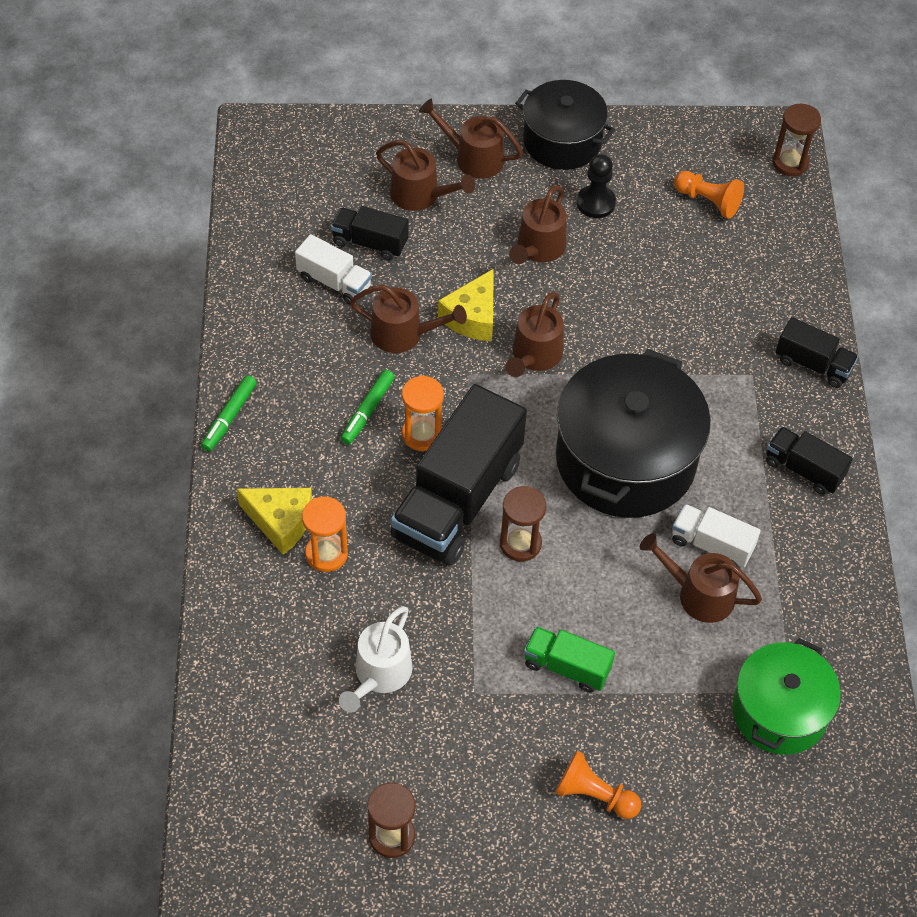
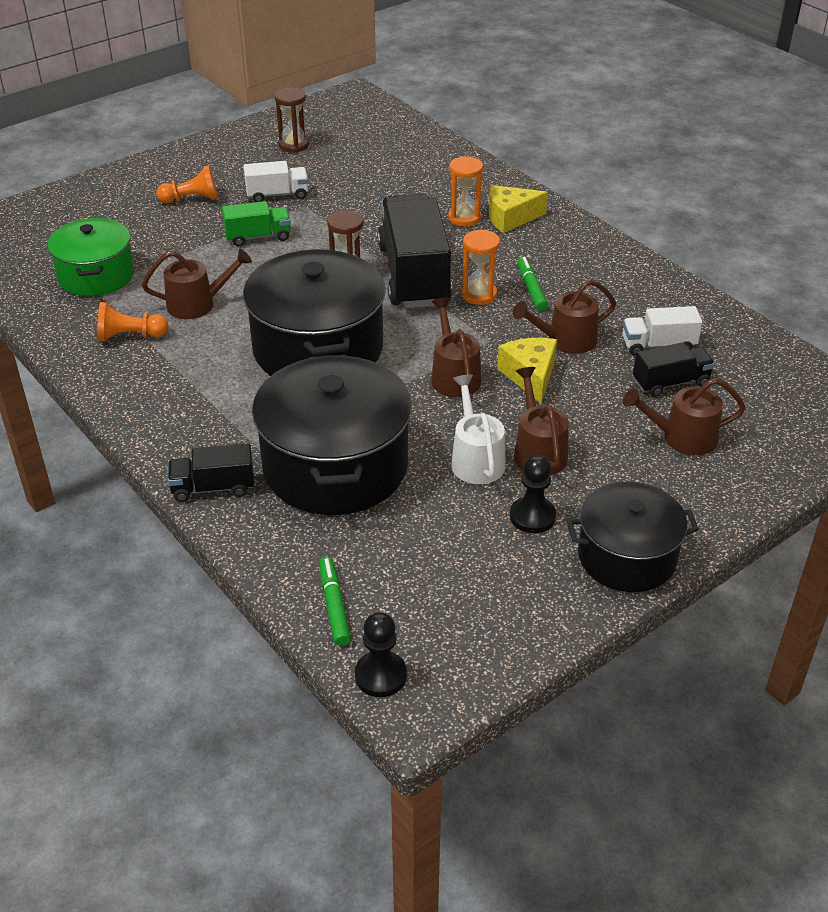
camera: 145 degrees right, 15 degrees down
green marker [201,375,257,451] -> green marker moved to [319,557,351,646]
white watering can [339,606,413,713] -> white watering can moved to [451,374,506,484]
brown watering can [419,99,523,179] -> none
white truck [672,504,761,567] -> white truck moved to [244,161,308,202]
orange pawn [674,171,744,219] -> orange pawn moved to [97,302,168,342]
black truck [766,426,853,495] -> none
brown hourglass [772,104,821,177] -> black pawn [355,612,407,697]
none -> black pot [252,355,412,515]

